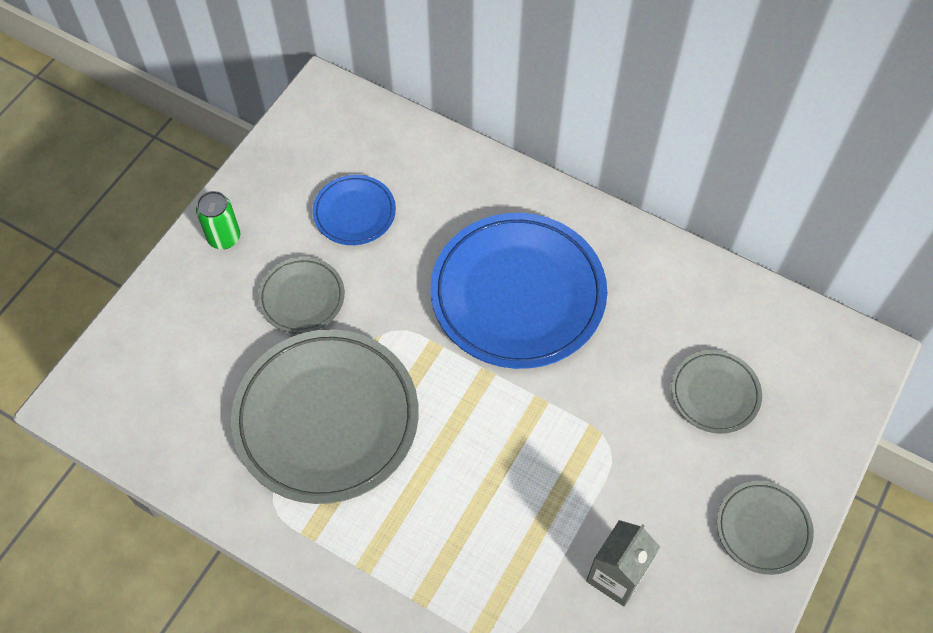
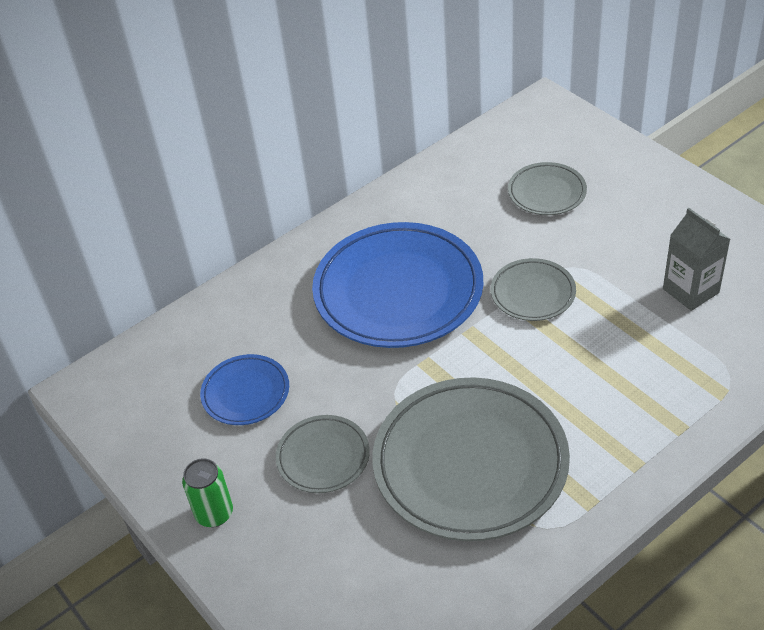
camera: 65 degrees left, 15 degrees down
grey plate [717,481,814,575] -> grey plate moved to [490,258,576,321]

